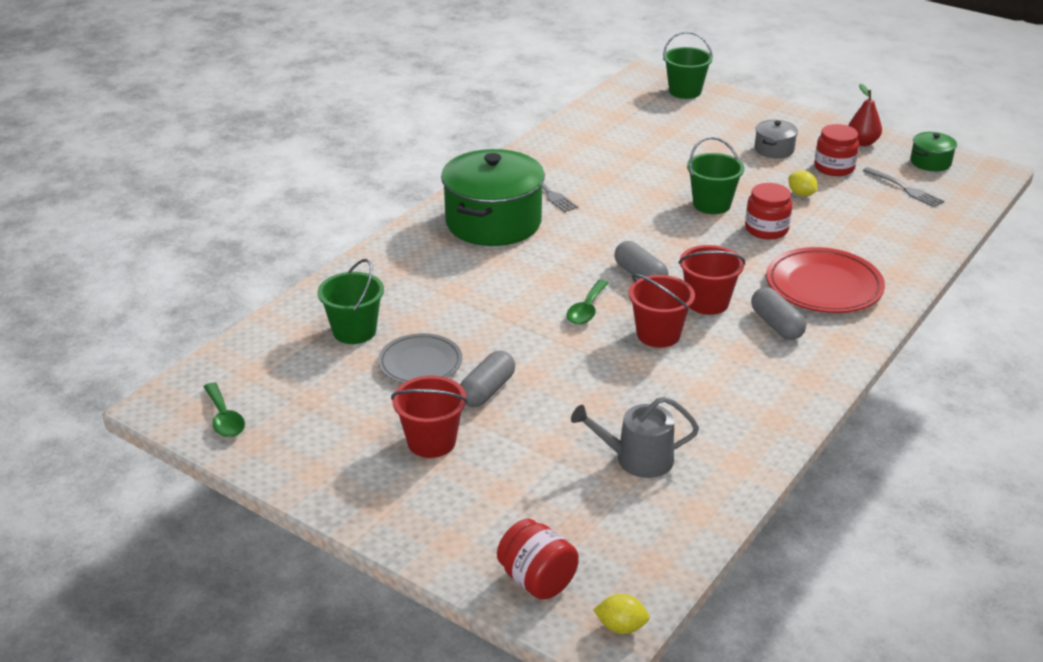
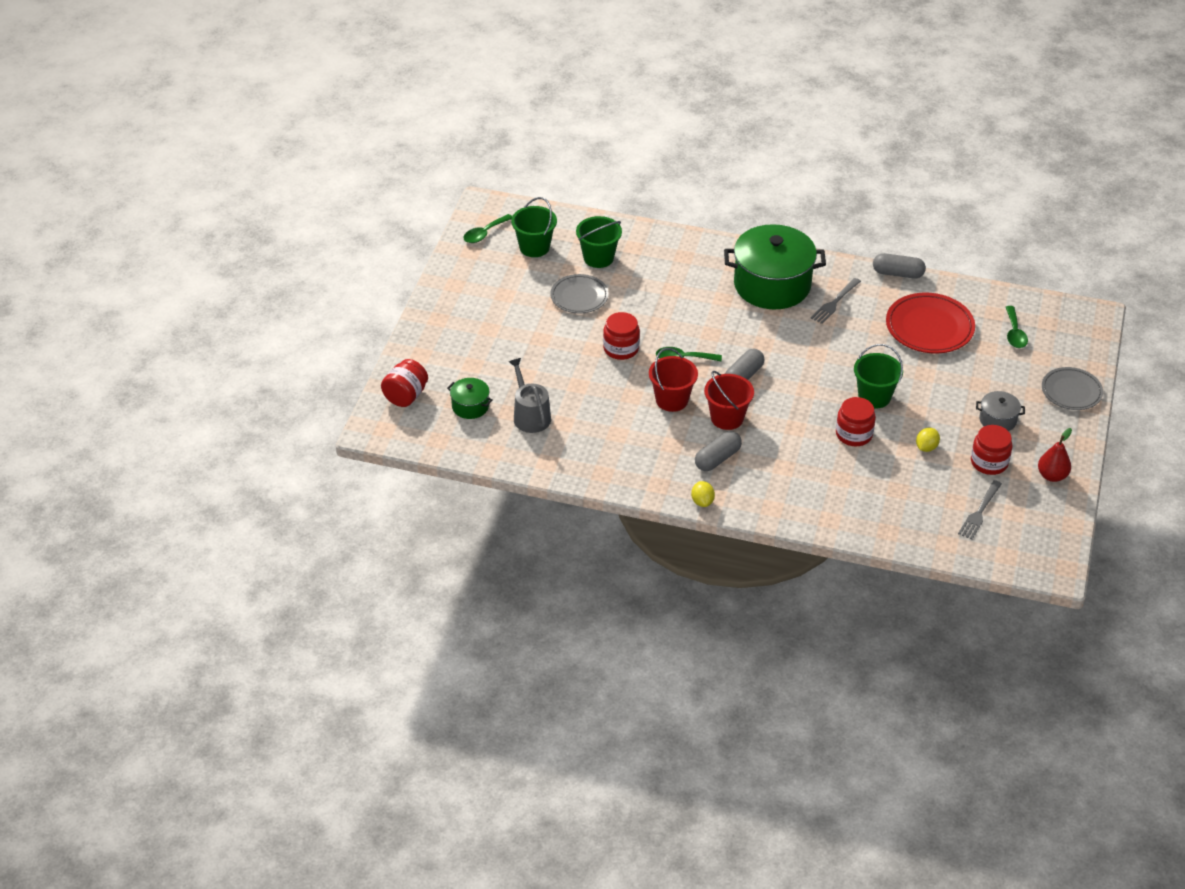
camera: 70 degrees right, 10 degrees up
red bucket [391,376,468,458] -> none
grey capsule [460,351,515,407] -> grey capsule moved to [873,253,926,278]
yellow lemon [593,594,650,634] -> yellow lemon moved to [691,481,715,507]
green bucket [663,31,713,99] -> green bucket moved to [511,197,557,257]
red plate [766,247,885,313] -> red plate moved to [886,293,975,353]
green pot [910,132,957,171] -> green pot moved to [447,378,493,419]
none -> red jar [603,312,640,360]
none -> green spoon [1006,306,1028,348]
none -> grey plate [1042,367,1103,410]

